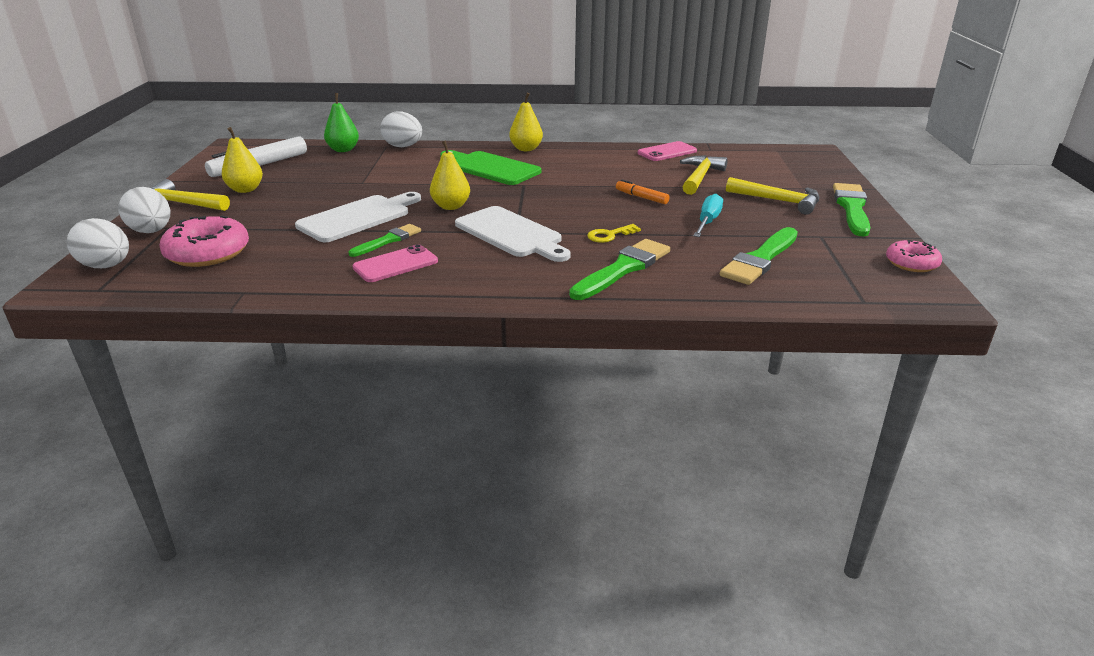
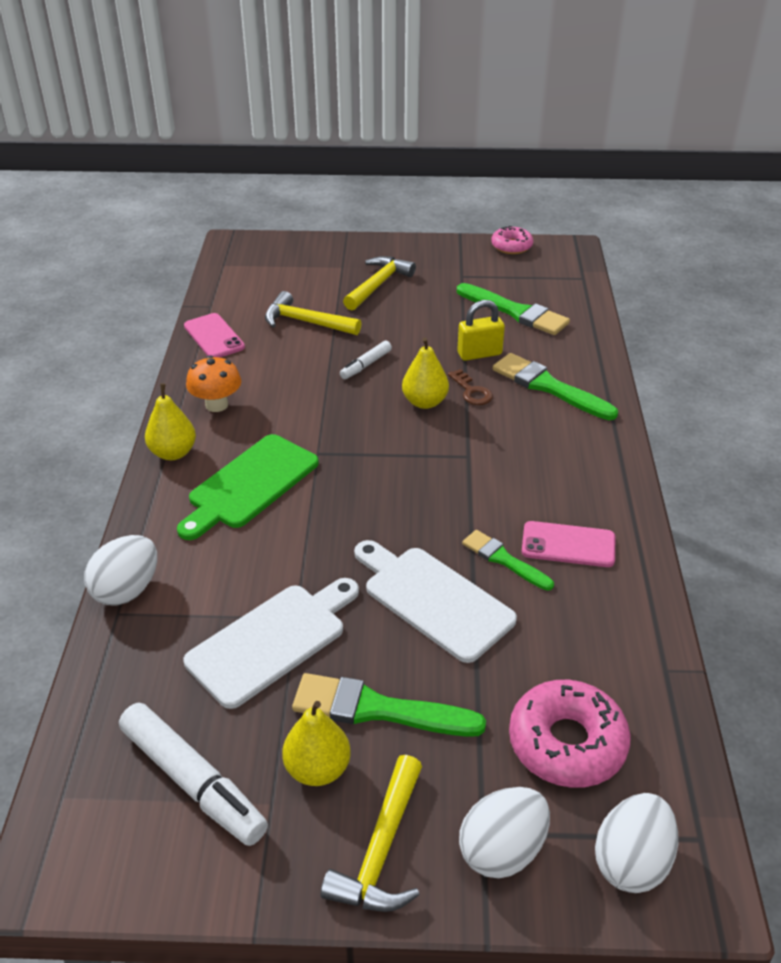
camera: 90 degrees left, 10 degrees up
green pear [324,93,359,152] -> none
pink phone [352,244,438,282] -> pink phone turned 45 degrees counterclockwise [522,521,615,567]
yellow pear [430,140,470,210] -> yellow pear moved to [402,337,449,409]
white cutting board [455,206,571,262] -> white cutting board moved to [184,578,359,709]
yellow key [587,224,641,243] -> brown key [448,369,493,405]
orange marker [616,179,669,204] -> white marker [340,341,392,379]
turquoise screwdriver [693,194,723,237] -> none
green brush [833,183,870,237] -> green brush moved to [292,673,486,737]
none -> orange mushroom [186,355,241,412]
none -> yellow padlock [457,300,505,361]

